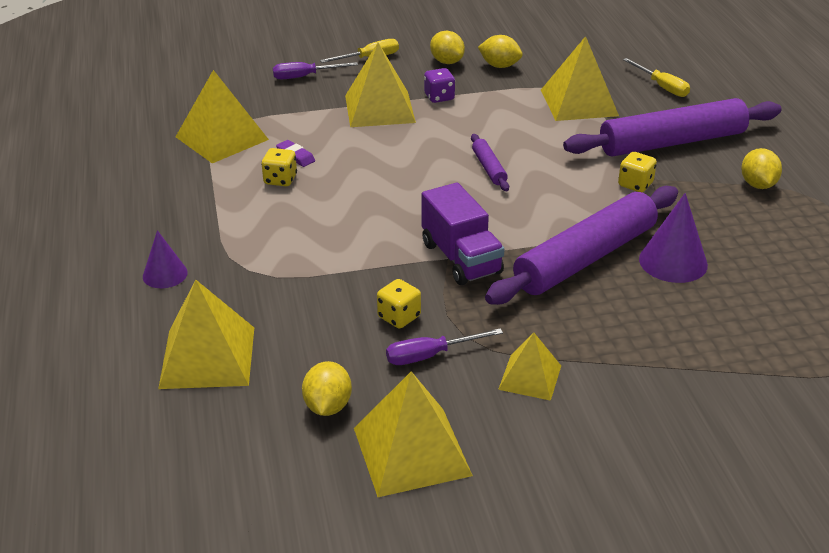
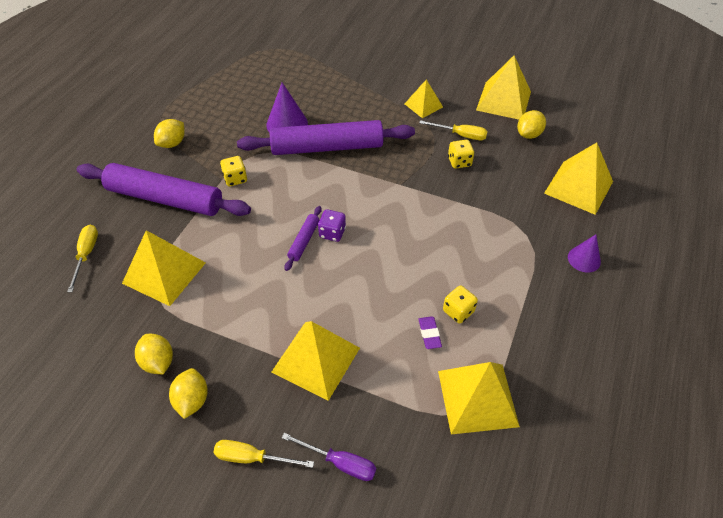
camera: 145 degrees left, 15 degrees up
purple screwdriver [386,328,503,365] -> yellow screwdriver [419,120,488,140]
purple truck [422,183,505,285] -> none
purple dice [424,68,455,103] -> purple dice moved to [318,209,346,242]

